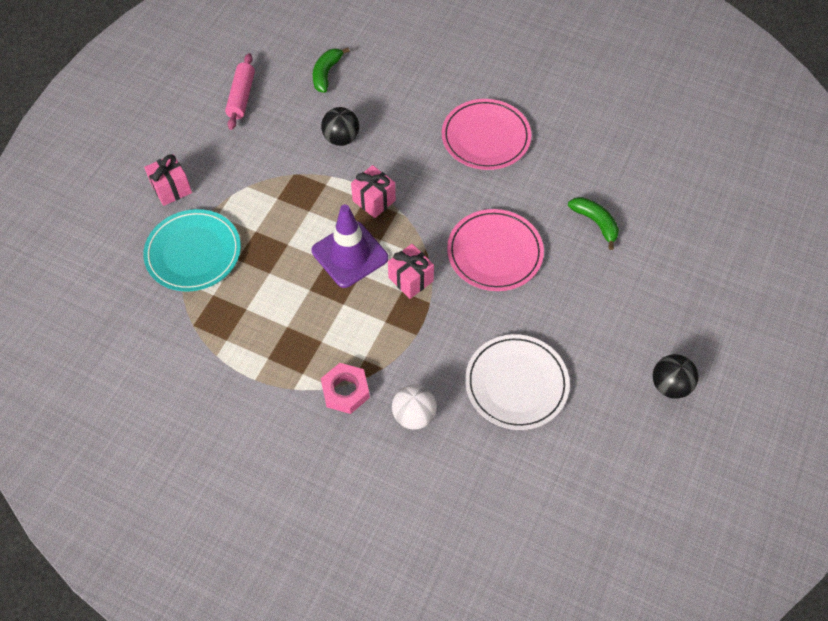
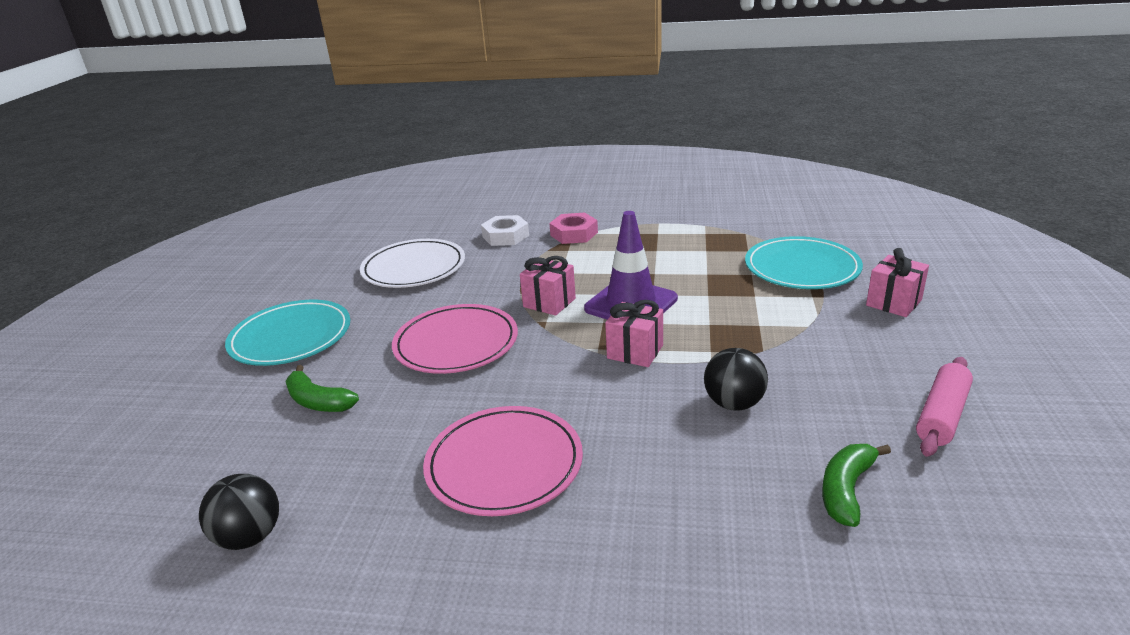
camera: 165 degrees right, 30 degrees down
pink rolling pin [225,53,255,130] -> pink rolling pin turned 45 degrees clockwise [916,357,973,457]
green banana [313,48,350,93] -> green banana turned 150 degrees counterclockwise [822,444,891,527]
white ball [392,384,437,430] -> white nut [481,215,529,246]
black ball [653,354,699,399] -> black ball moved to [199,474,279,550]
none -> turquoise plate [225,300,350,366]

